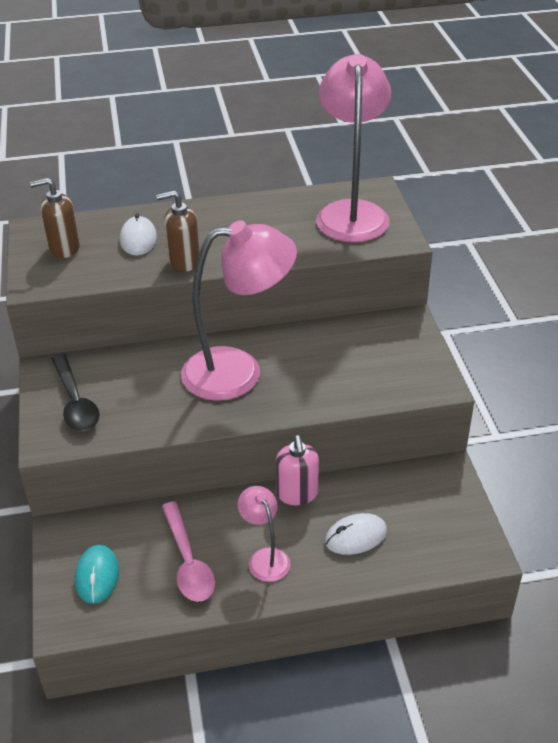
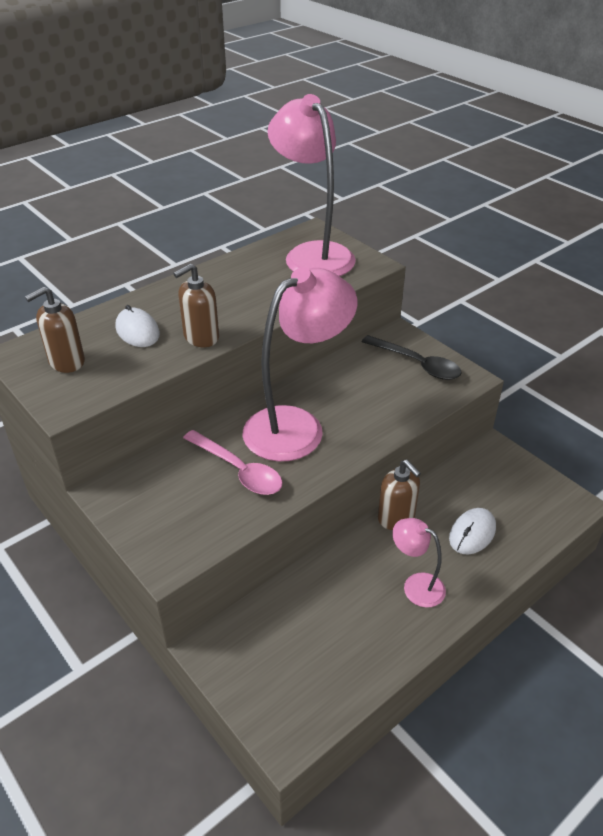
camera: 30 degrees left, 0 degrees up
black spoon [51,354,100,431] -> black spoon moved to [362,335,462,380]
turquoise mouse [75,545,119,604] -> none
pink spoon [162,501,215,602] -> pink spoon moved to [183,430,283,495]
pink soap dispenser [276,435,319,505] -> brown soap dispenser [378,460,421,530]

